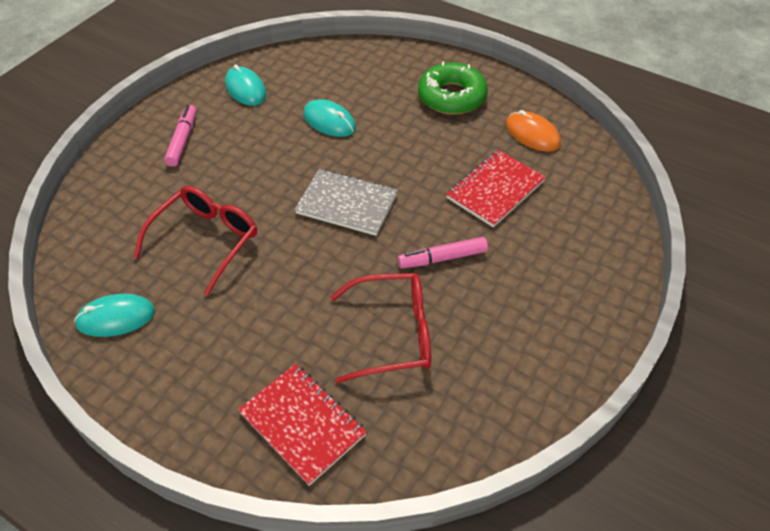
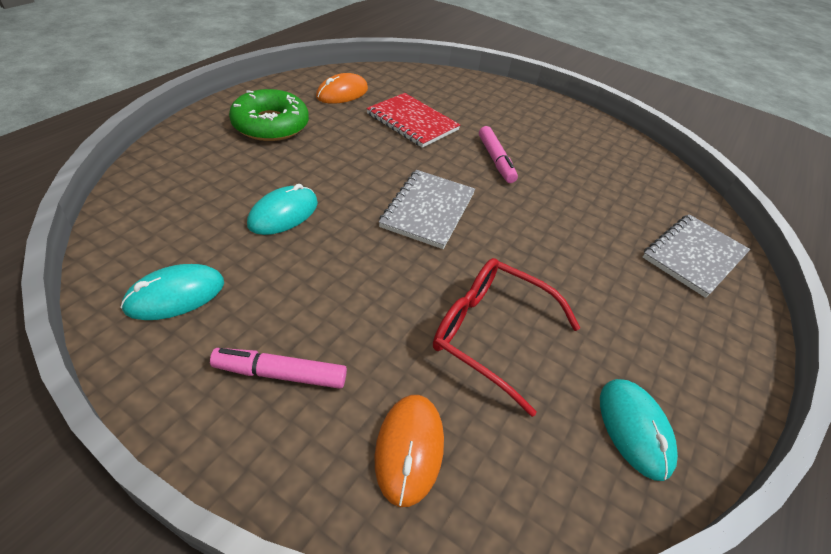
camera: 95 degrees left, 5 degrees down
red notebook [238,364,367,486] -> grey notebook [643,214,750,298]
red glasses [330,273,431,384] -> none
none -> orange mouse [374,395,444,507]

